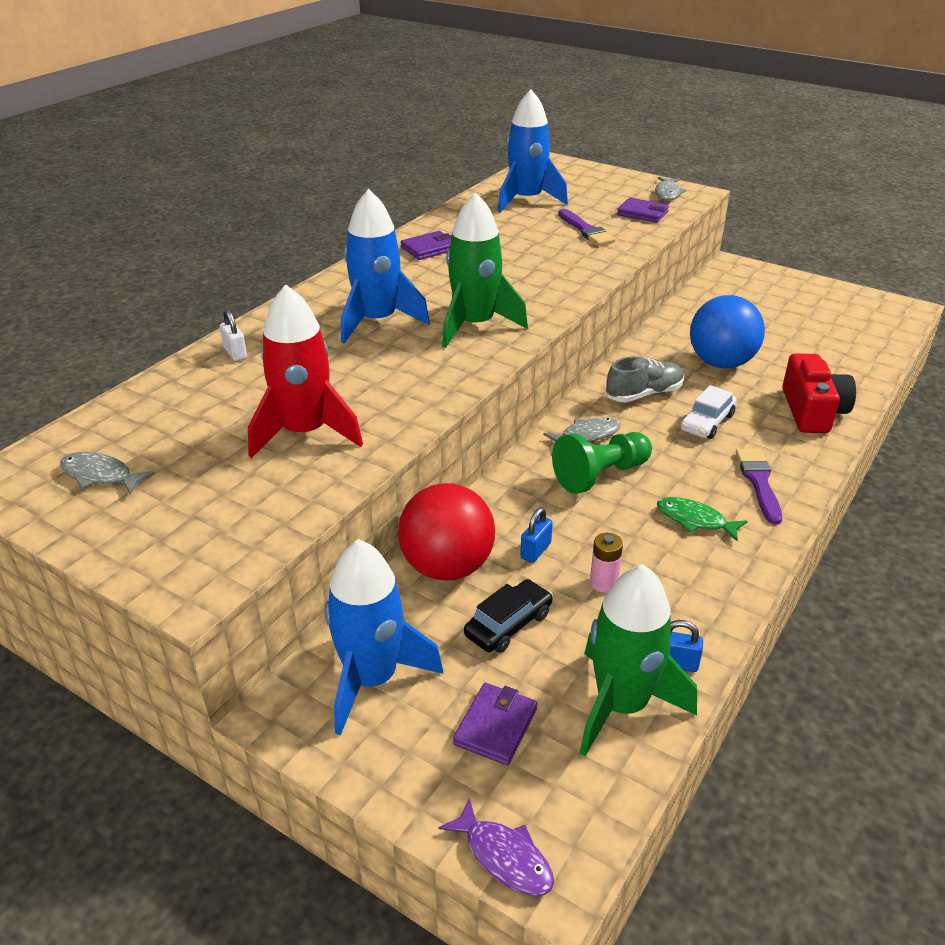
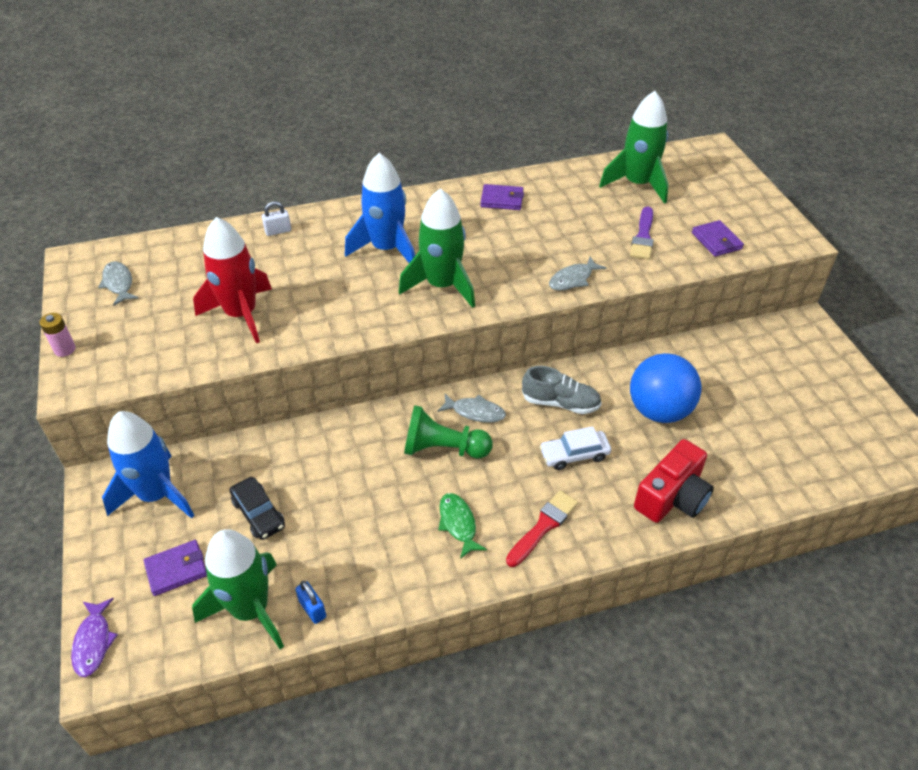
camera: 40 degrees right, 10 degrees up
white padlock [220,309,247,361] -> white padlock turned 60 degrees clockwise [262,201,291,236]
red ball [398,483,495,581] -> none
black car [464,579,553,653] -> black car turned 60 degrees clockwise [229,477,285,540]
blue rocket [498,89,568,213] -> green rocket [599,91,669,204]
blue padlock [520,508,553,563] -> none
pink battery [590,533,623,593] -> pink battery moved to [40,313,76,357]
grey fish [655,177,686,201] -> grey fish moved to [549,257,607,291]
purple brush [736,449,782,524] -> red brush [506,490,578,567]

